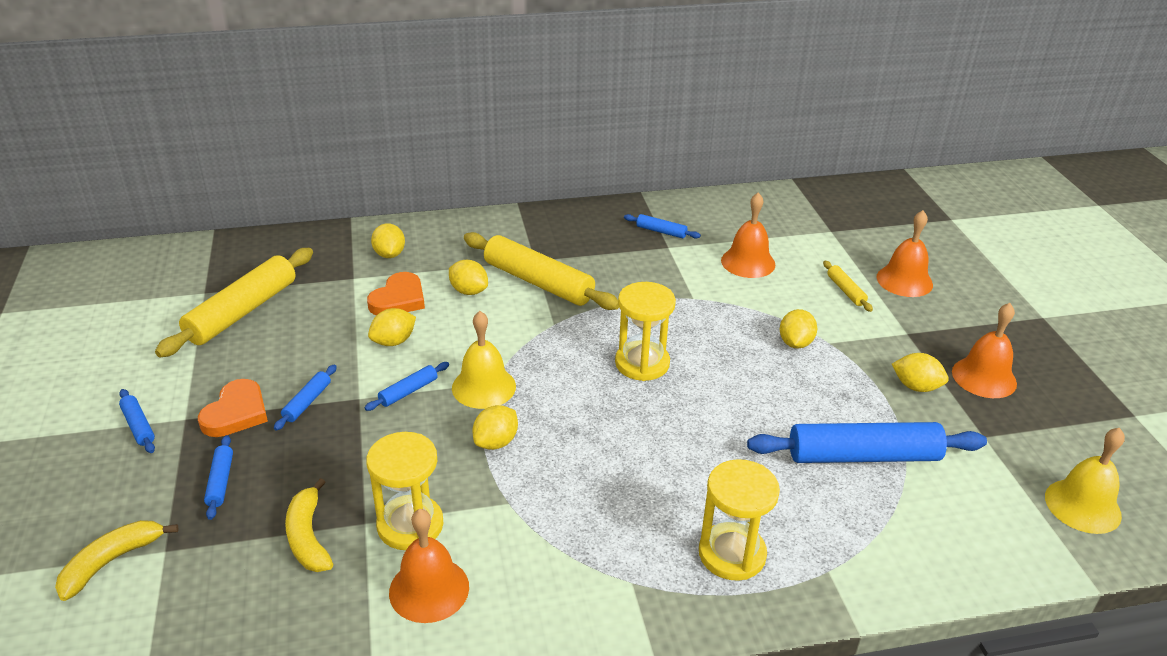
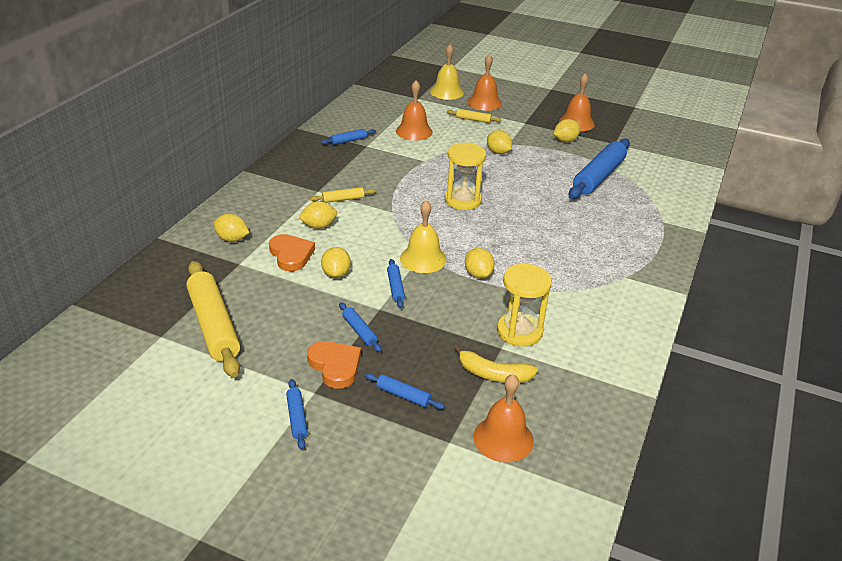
camera: 55 degrees left, 0 degrees up
yellow banana [55,520,179,601] -> none
blue rolling pin [119,389,155,453] -> blue rolling pin turned 75 degrees clockwise [286,379,308,450]
orange bell [389,509,469,623] -> orange bell moved to [474,374,534,463]
yellow rolling pin [464,232,619,310] -> yellow rolling pin [310,187,376,203], size x0.45
yellow hourglass [699,459,780,581] -> none
yellow bell [1045,428,1125,534] -> yellow bell moved to [430,44,464,100]

